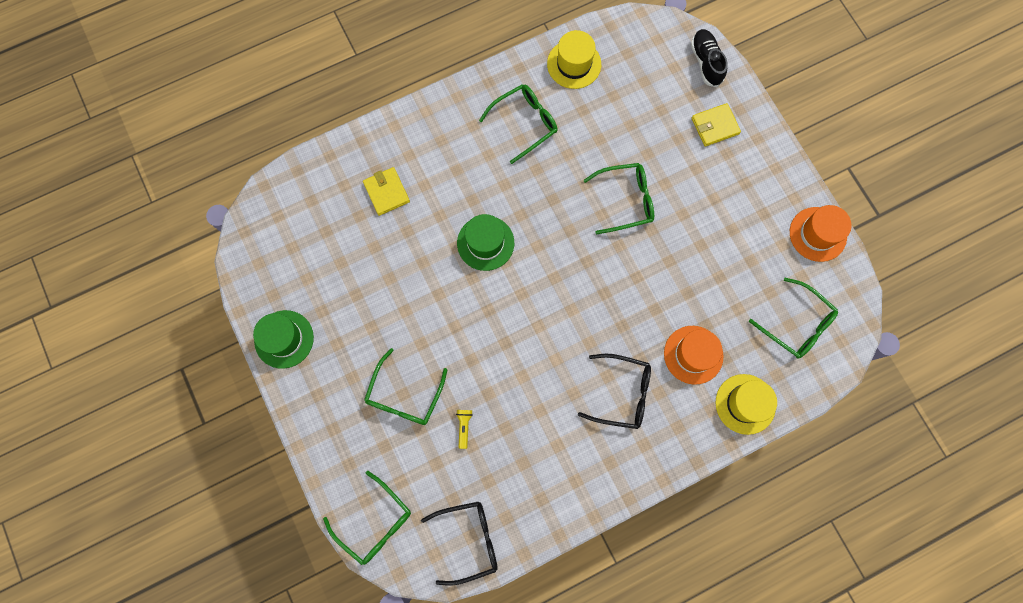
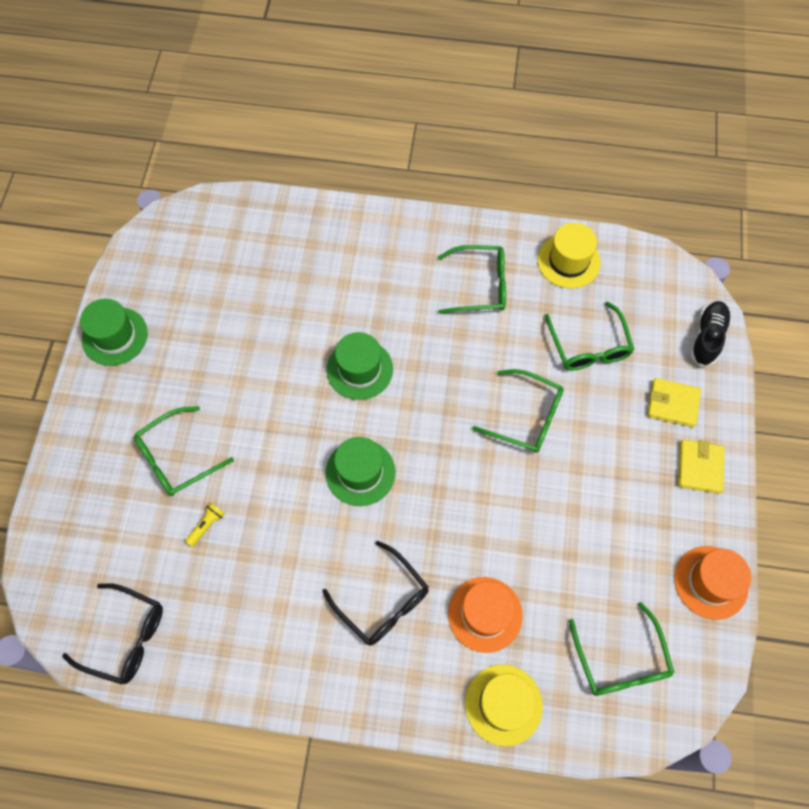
camera: 35 degrees right, 10 degrees down
green glasses [323,471,411,565] -> green glasses moved to [545,301,634,371]
yellow wallet [363,167,410,216] -> yellow wallet moved to [678,440,725,493]
none -> green hat [325,437,395,506]

